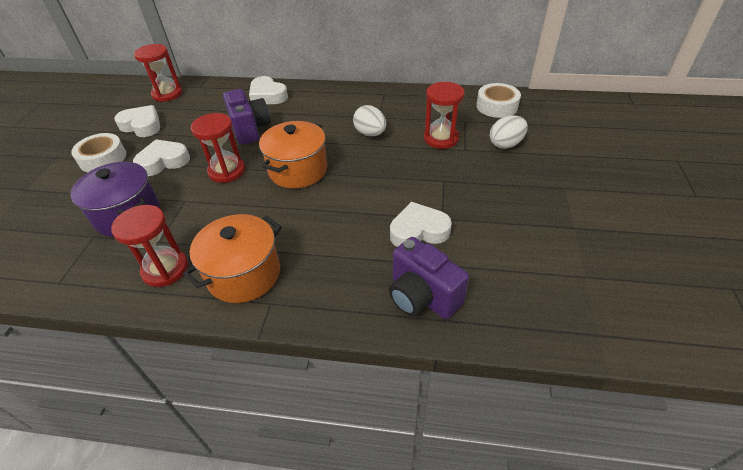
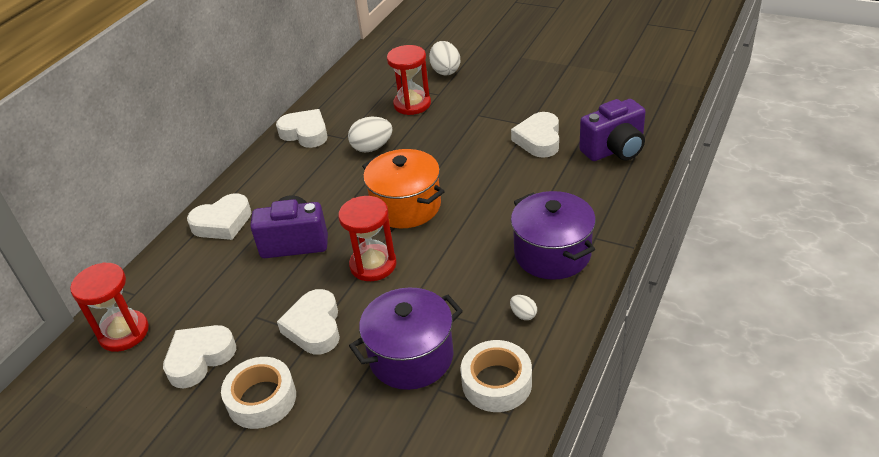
camera: 70 degrees left, 5 degrees down
red hourglass [111,205,188,287] -> white egg [510,295,537,320]
orange pot [183,214,282,303] -> purple pot [511,191,596,280]
white tape [476,83,521,118] -> white tape moved to [460,340,532,412]
none -> white heart [276,109,328,148]

